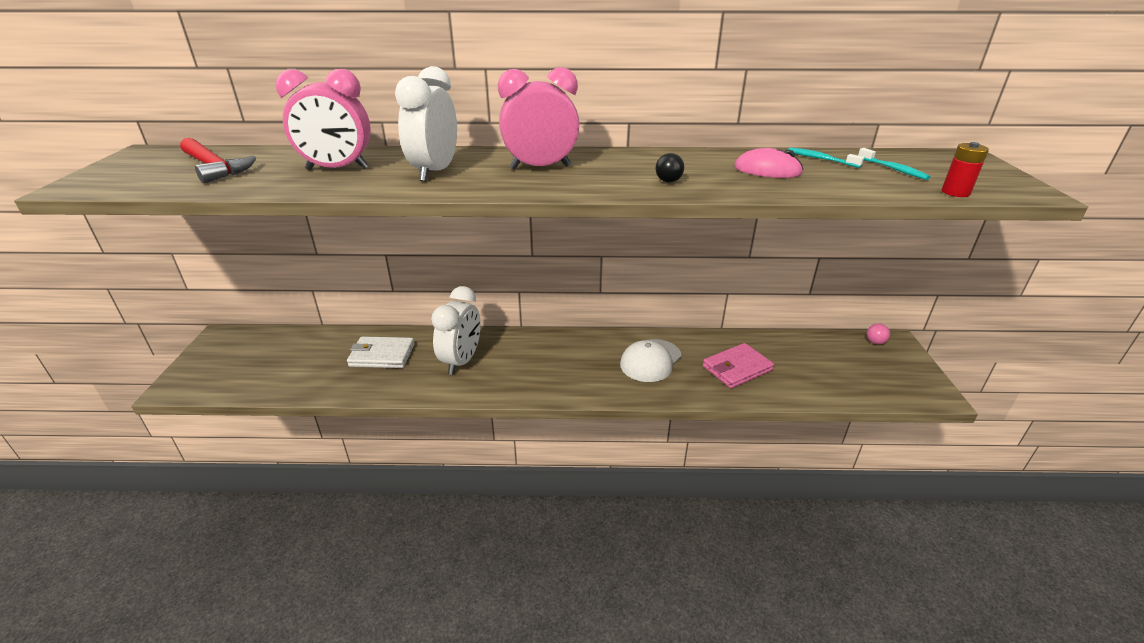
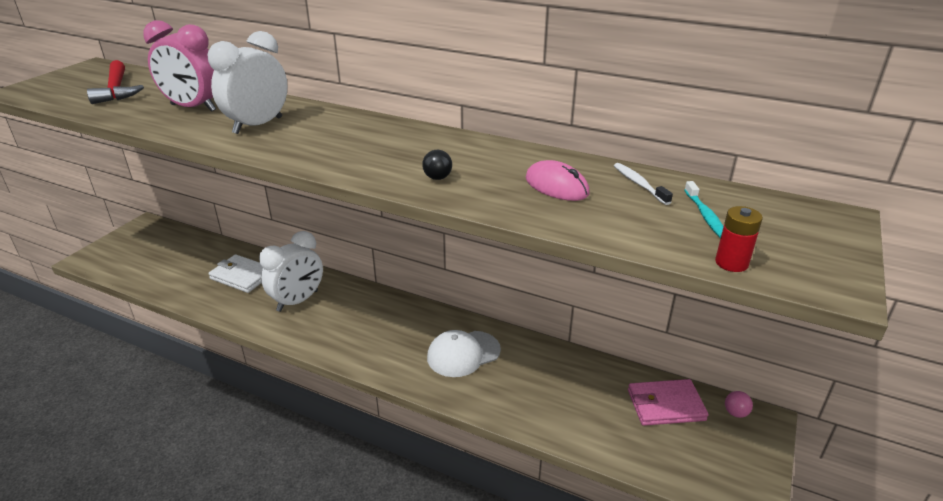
camera: 25 degrees right, 0 degrees up
pink clock [498,67,580,170] -> none
pink wallet [703,343,774,388] -> pink wallet moved to [628,379,709,426]
turquoise toothbrush [788,148,864,168] -> white toothbrush [614,163,673,205]

